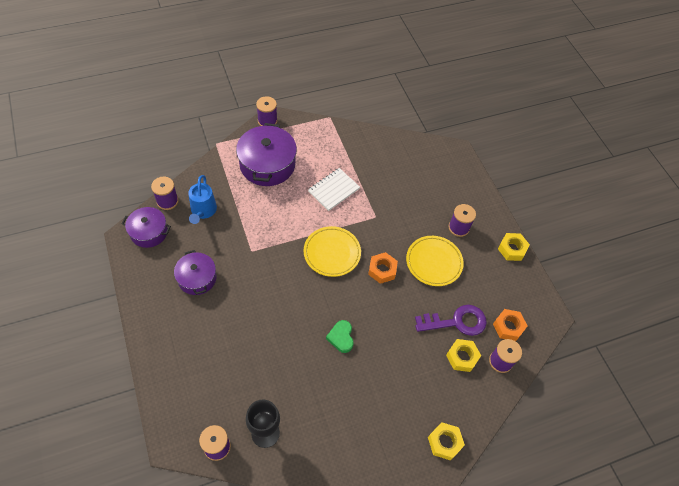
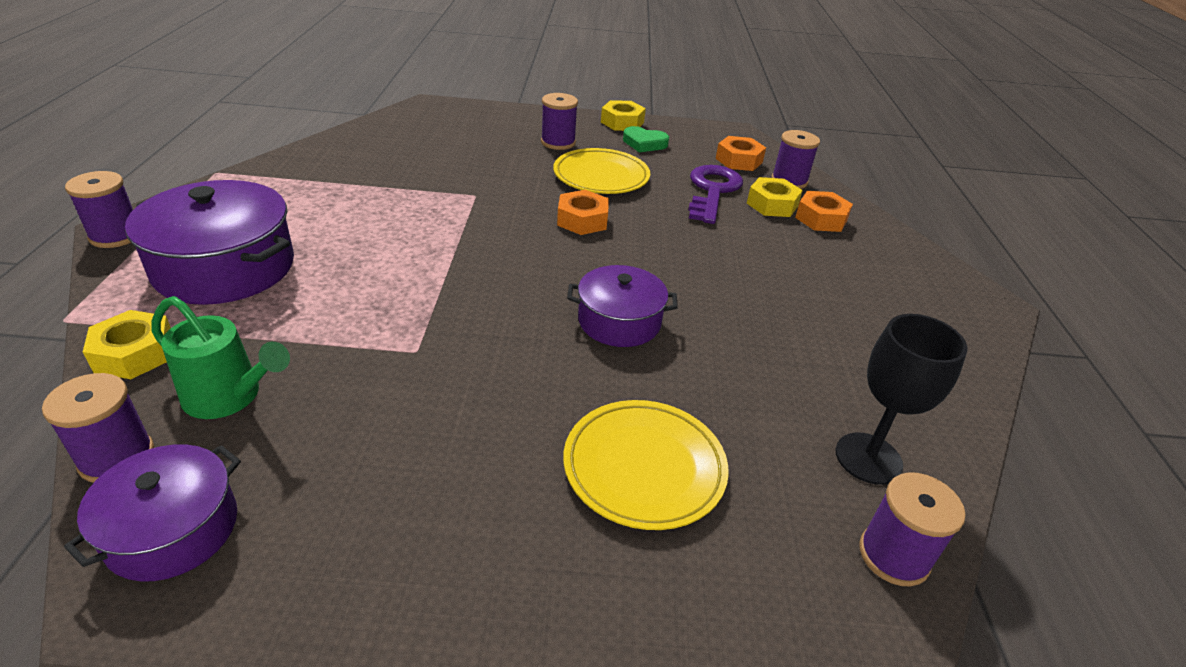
camera: 65 degrees left, 20 degrees down
purple pot [174,250,217,295] -> purple pot moved to [567,265,678,347]
blue watering can [188,175,217,224] -> green watering can [151,296,290,419]
yellow plate [304,226,361,277] -> yellow plate moved to [563,400,729,530]
white notebook [308,168,360,211] -> none
green heart [326,320,354,353] -> green heart moved to [623,126,669,152]
yellow nut [428,422,465,461] -> yellow nut moved to [83,310,171,379]
none -> orange nut [795,191,853,232]

